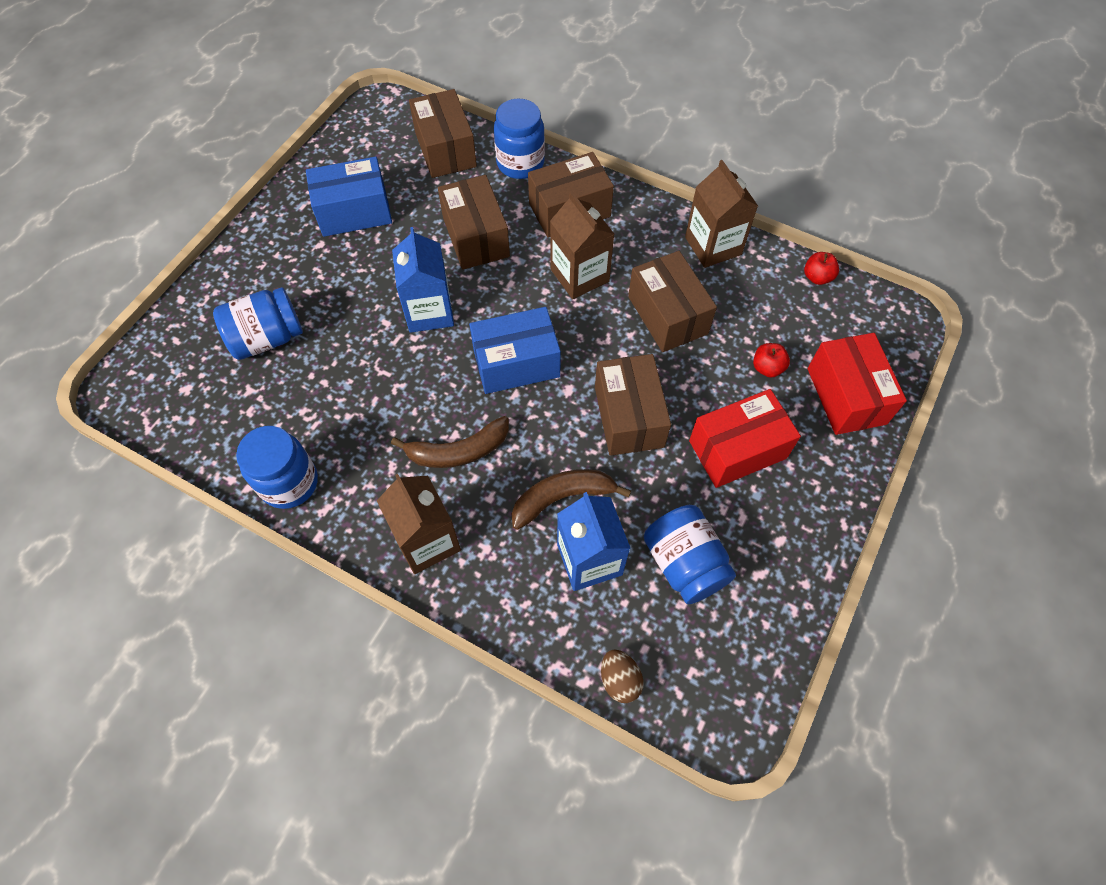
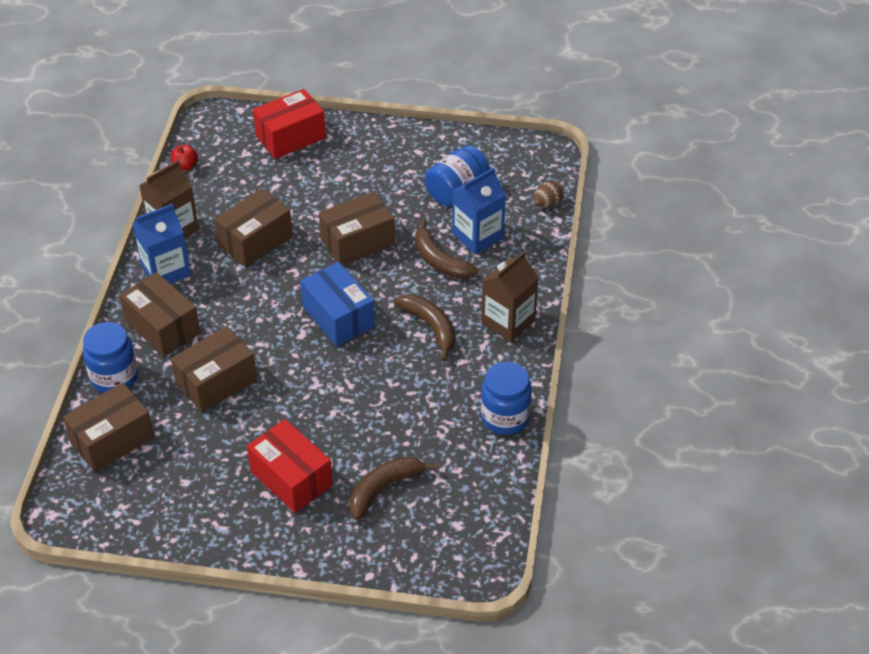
camera: 110 degrees left, 15 degrees down
blue jar [213,287,303,360] -> brown banana [350,457,437,520]
blue box [306,157,392,237] -> none
blue carton [392,227,454,333] -> blue carton moved to [132,204,191,284]
brown carton [550,191,614,299] -> none
red box [689,389,801,488] -> red box moved to [247,419,333,513]
red apple [753,343,790,378] -> none

